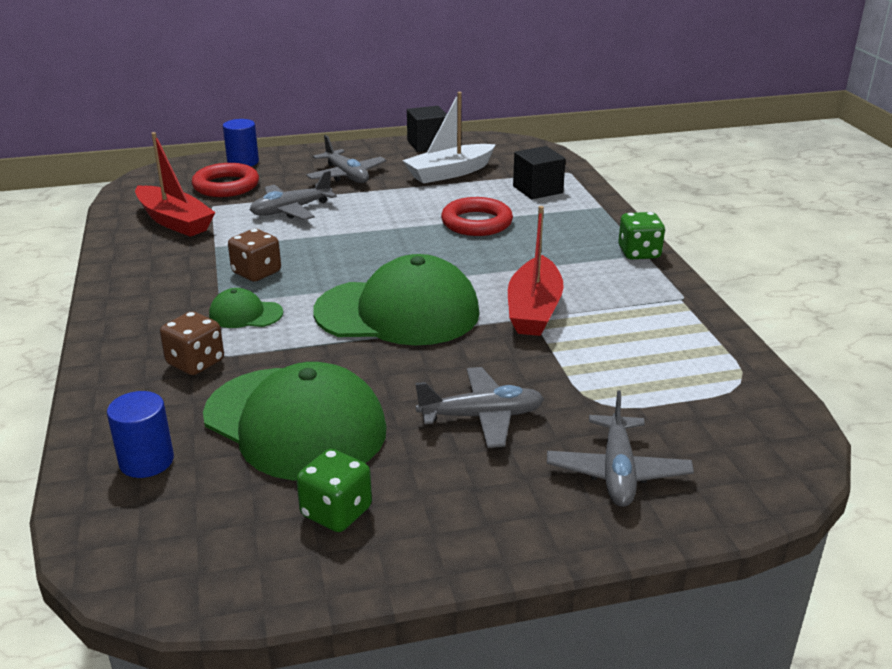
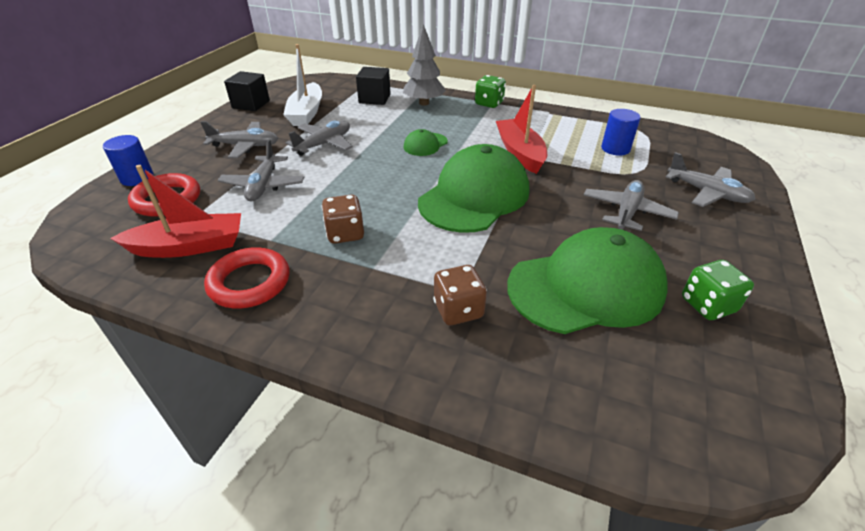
camera: 55 degrees left, 10 degrees up
blue cylinder [107,391,174,478] -> blue cylinder moved to [601,109,641,156]
green cap [209,288,283,328] -> green cap moved to [403,129,448,156]
red ring [441,197,513,236] -> red ring moved to [204,247,289,309]
red boat [508,206,564,336] -> red boat turned 150 degrees counterclockwise [496,85,547,174]
none -> grey plane [286,121,353,156]
none -> grey tree [403,24,446,106]

